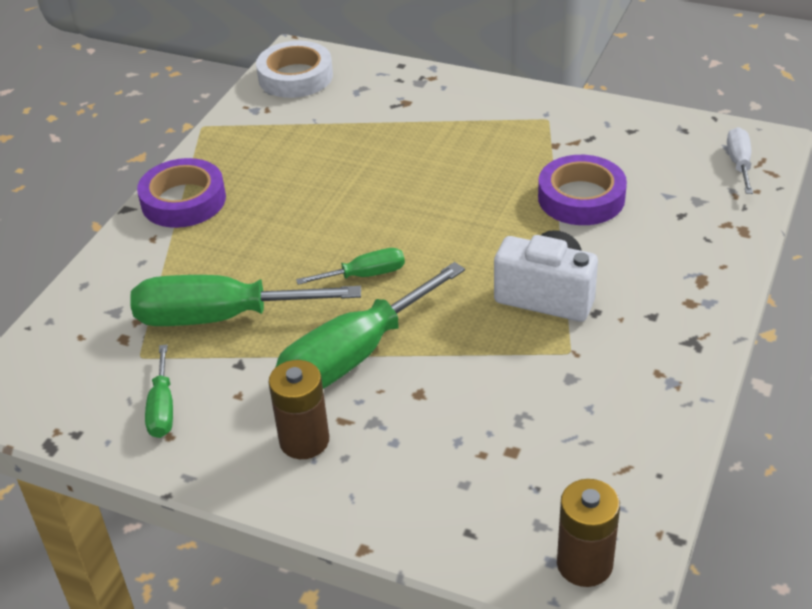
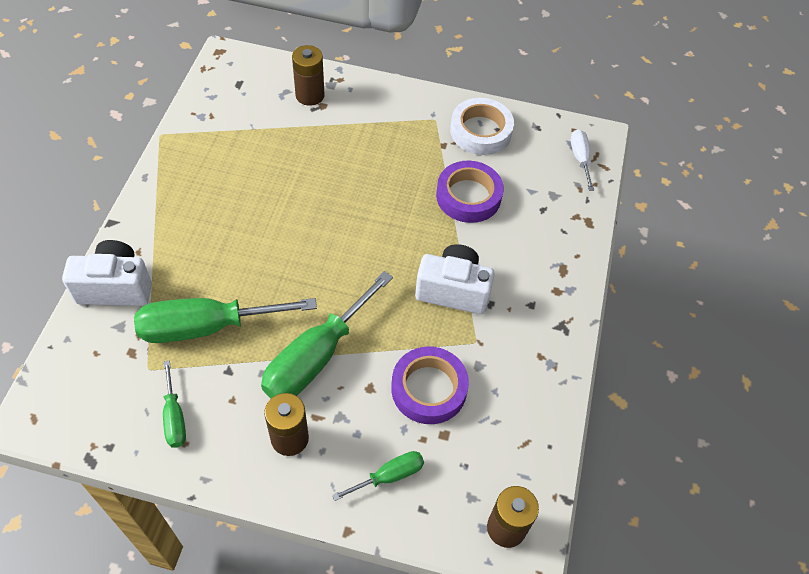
camera: 15 degrees left, 15 degrees up
purple tape [137,158,226,228] -> purple tape moved to [391,347,469,424]
white tape [256,41,333,98] -> white tape moved to [450,98,514,155]
green screwdriver [296,248,405,285] -> green screwdriver moved to [332,451,424,501]
none -> white camera [62,240,152,306]
none -> brown battery [292,45,325,106]

